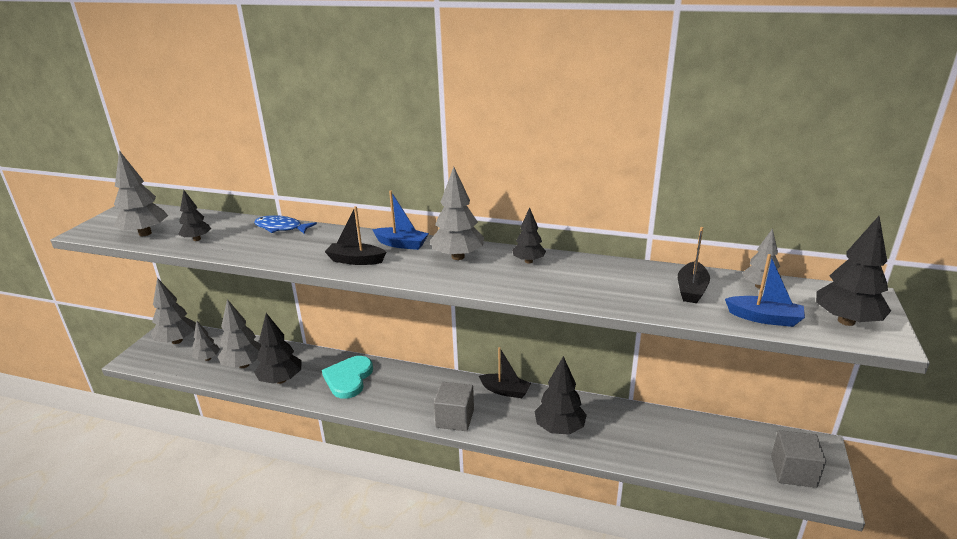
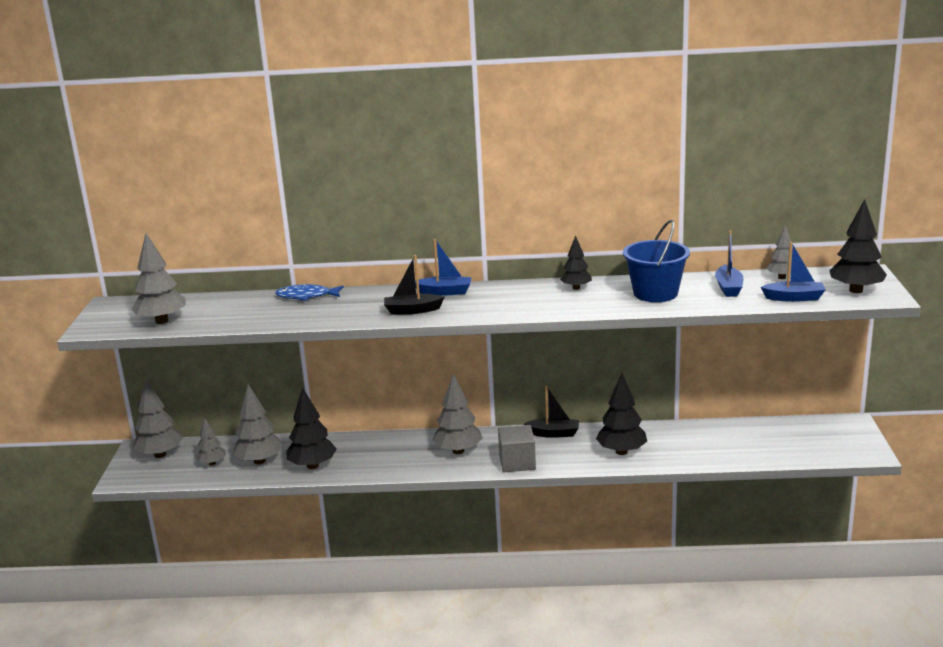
camera: 15 degrees left, 5 degrees down
black tree [178,190,211,241] -> none
turquoise heart [322,356,373,399] -> none
grey tree [430,167,484,260] -> grey tree moved to [432,373,483,454]
black boat [678,227,710,303] -> blue boat [715,230,743,297]
grey cube [771,430,826,488] -> none
none -> blue bucket [623,220,690,302]

